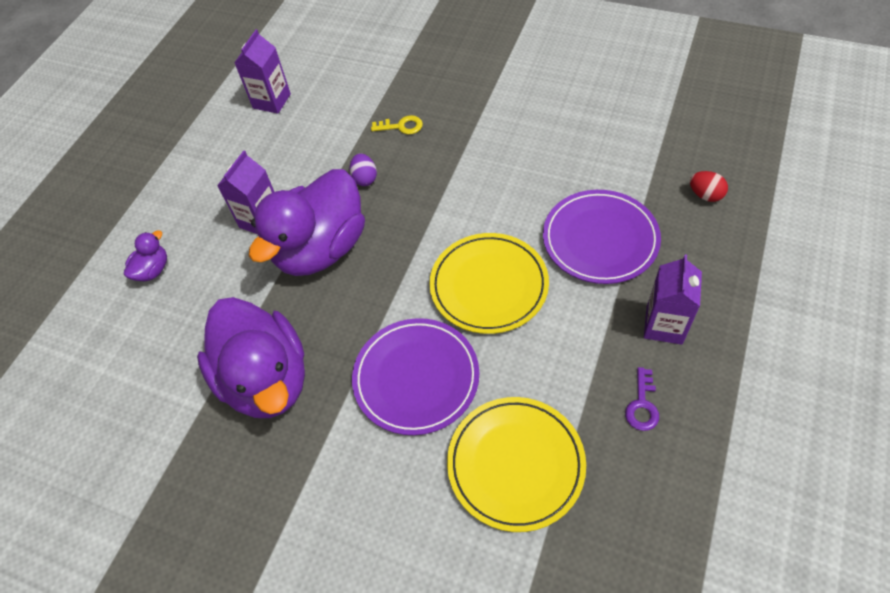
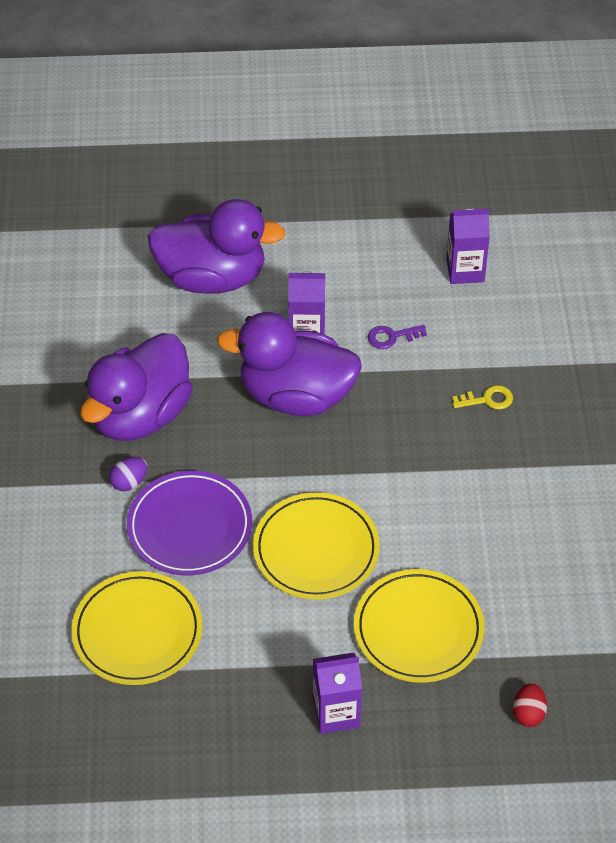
camera: 60 degrees right, 5 degrees down
purple duck [124,230,167,281] -> purple duck [148,199,286,294], size x2.41
purple egg [349,153,377,186] -> purple egg moved to [109,457,147,491]
yellow key [371,115,423,134] -> yellow key turned 75 degrees counterclockwise [452,385,513,409]
purple plate [543,190,661,284] -> yellow plate [354,569,485,683]
purple key [625,367,659,431] -> purple key moved to [368,325,427,349]

